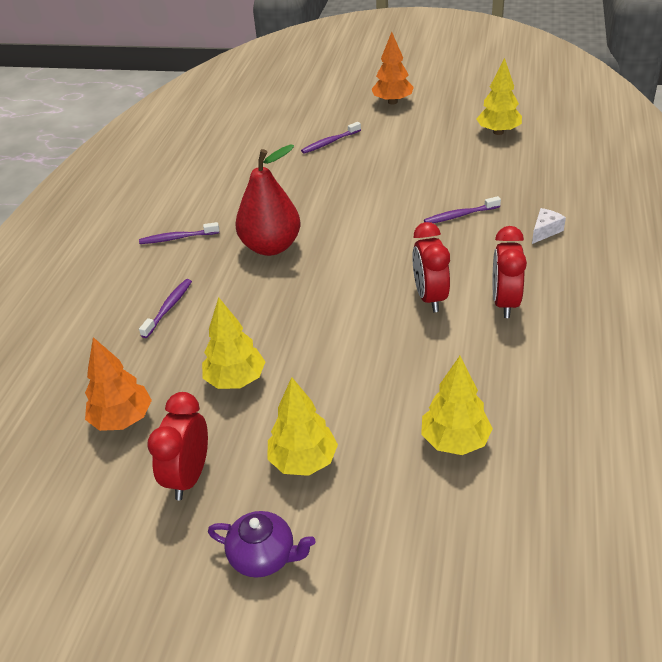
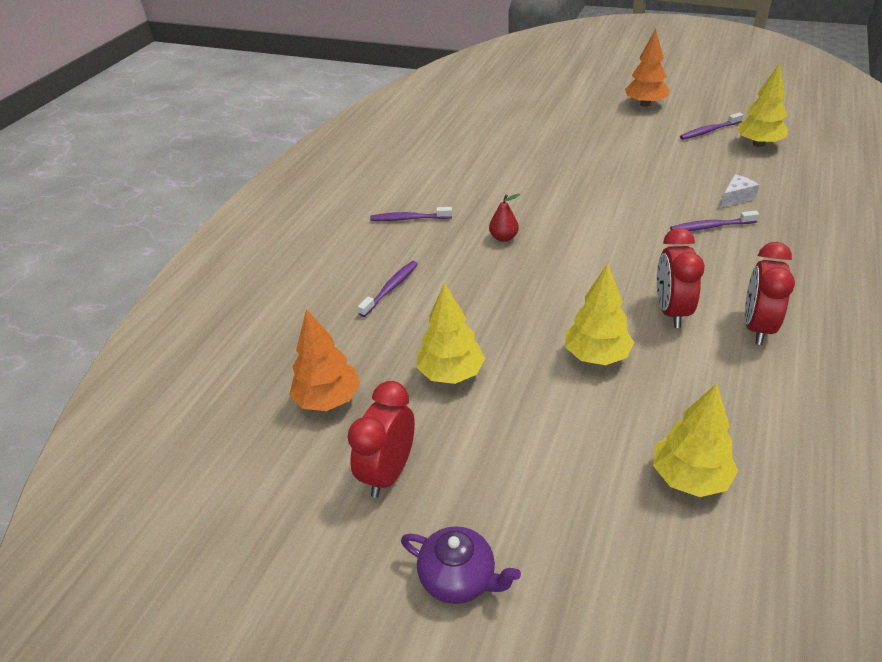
camera: 10 degrees right, 0 degrees up
red pear [235,144,300,256] -> red pear [489,193,520,242], size x0.44
yellow tree [267,377,338,476] -> yellow tree moved to [565,264,634,365]
purple toothbrush [301,122,361,154] -> purple toothbrush moved to [680,112,743,140]
white cheese [532,208,566,244] -> white cheese moved to [721,174,759,208]

